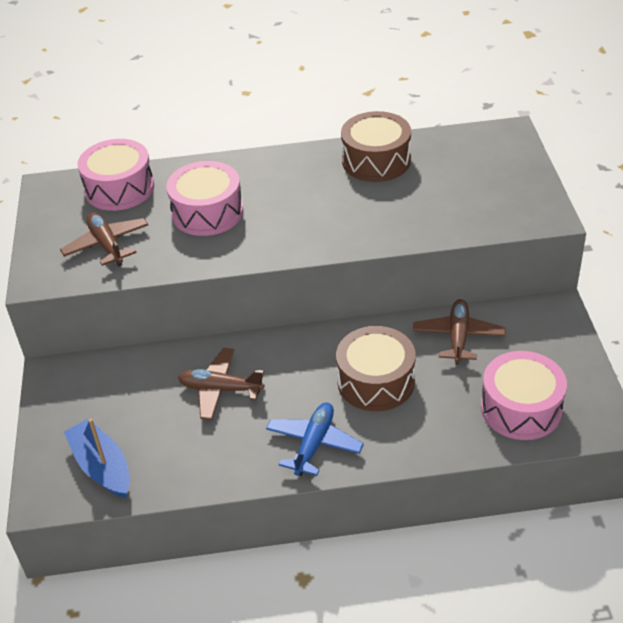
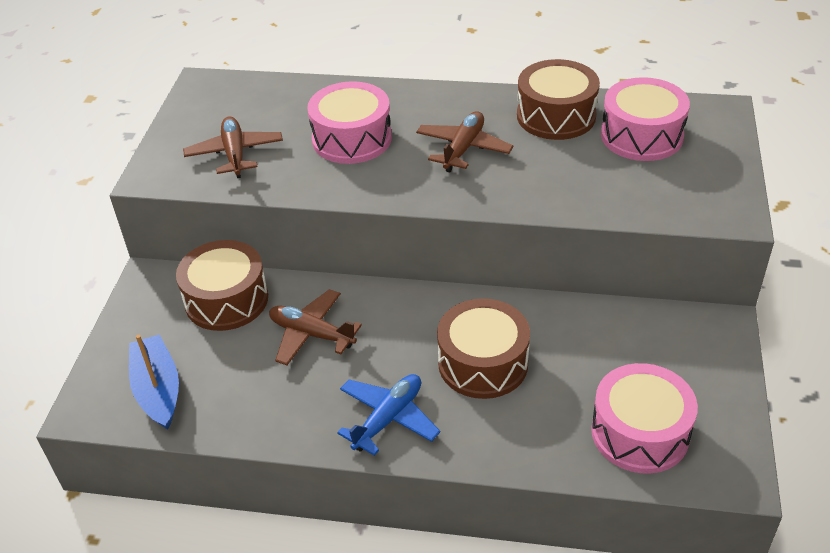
camera: 15 degrees right, 0 degrees up
pink drum [77,139,154,211] -> pink drum moved to [601,77,690,161]
brown plane [413,299,505,364] -> brown plane moved to [416,111,514,173]
none -> brown drum [176,240,268,331]

